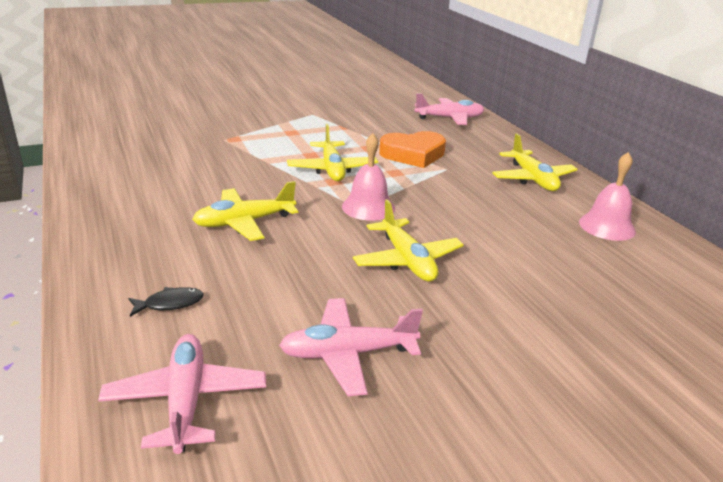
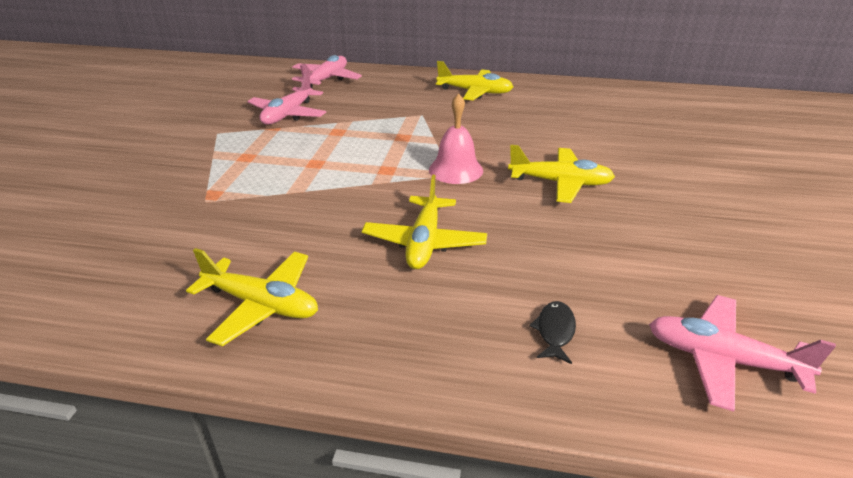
camera: 55 degrees left, 5 degrees up
pink plane [279,298,423,396] -> pink plane moved to [247,72,326,125]
yellow plane [287,124,378,181] -> yellow plane moved to [186,248,318,346]
orange heart [379,131,446,168] -> none
pink bell [579,152,636,241] -> none

